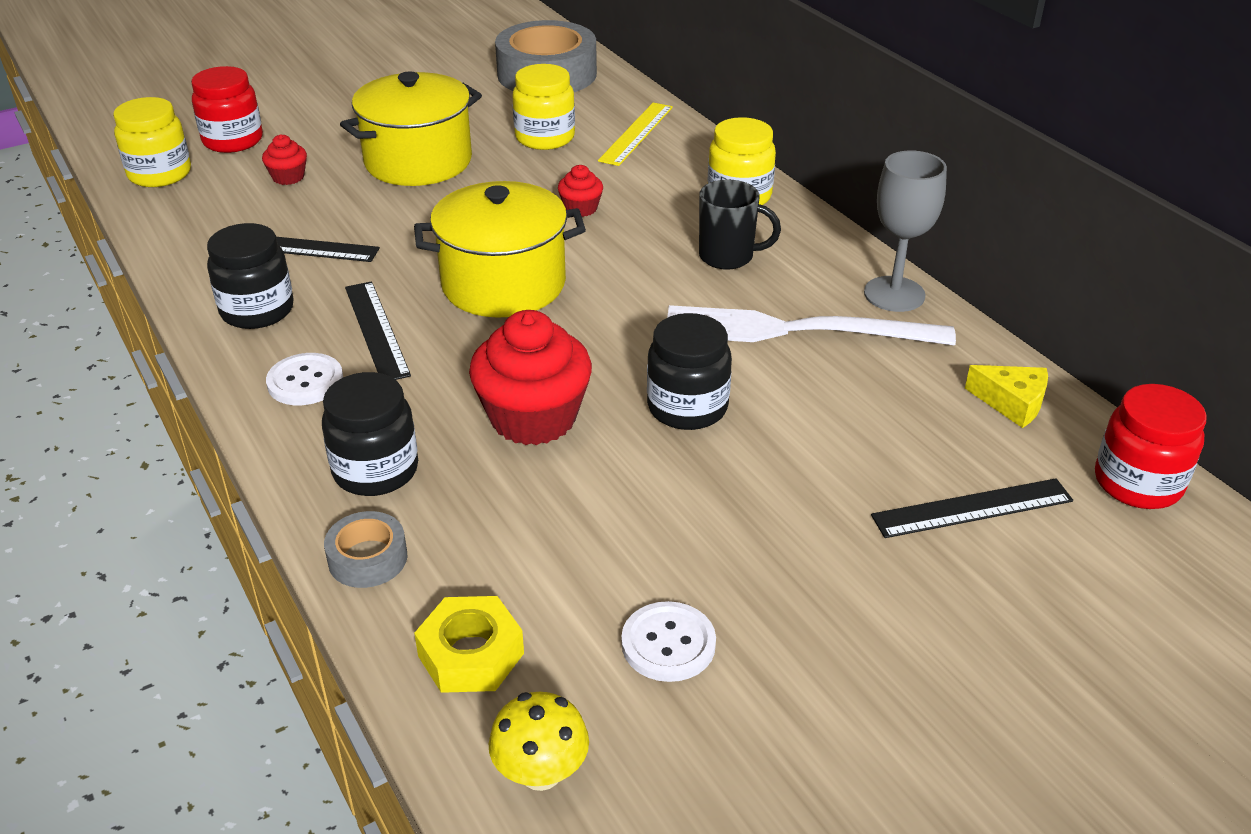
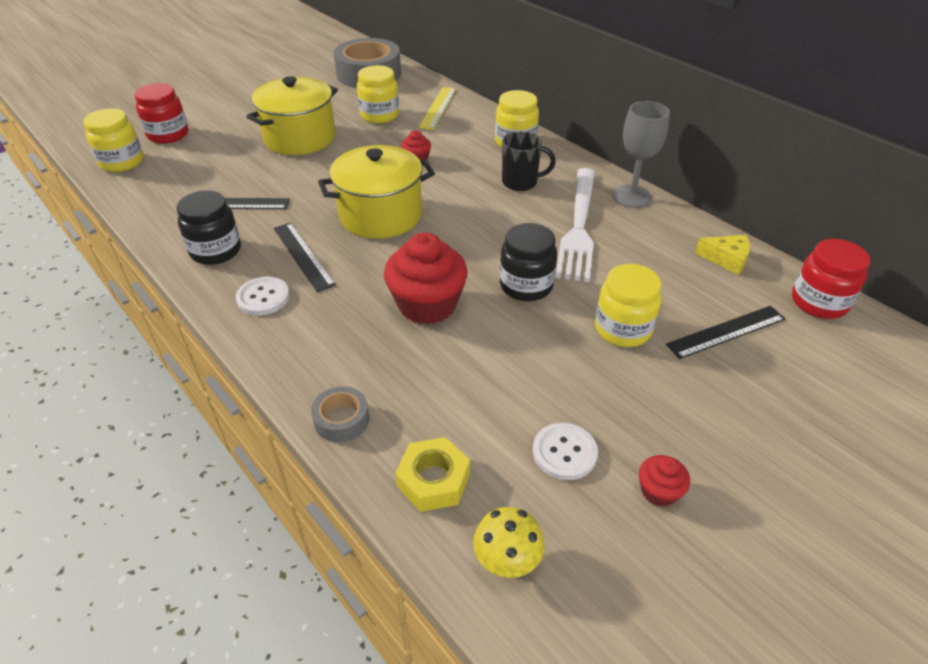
camera: 10 degrees left, 5 degrees up
red cupcake [262,134,307,185] -> red cupcake moved to [639,455,690,507]
black jar [322,372,418,496] -> none
white fork [667,305,956,346] -> white fork turned 75 degrees counterclockwise [555,168,595,282]
none -> yellow jar [595,264,662,347]

